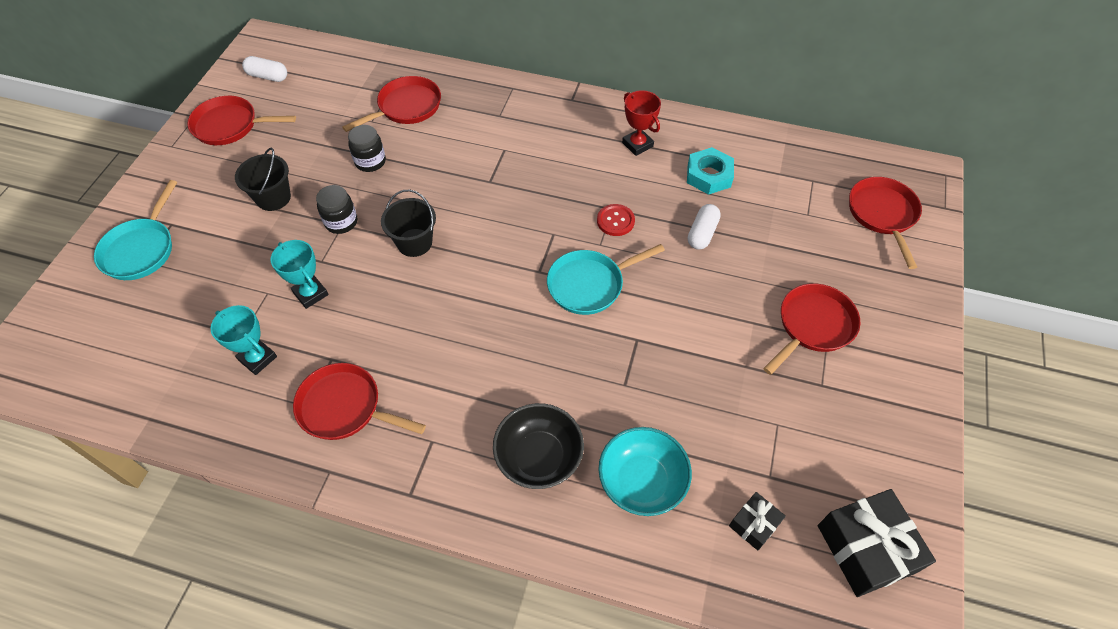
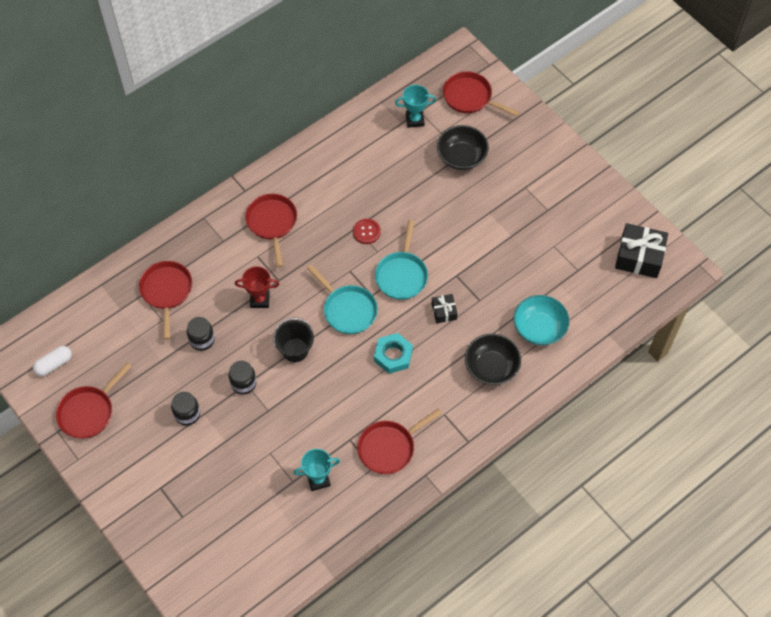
camera: 55 degrees left, 5 degrees up
turquoise pan [94,180,177,280] -> turquoise pan moved to [307,265,378,334]
black bucket [235,148,291,211] -> black jar [171,392,200,426]
turquoise trophy [270,240,329,309] -> turquoise trophy moved to [395,85,436,128]
red trophy [622,90,661,156] -> red trophy moved to [235,266,279,308]
turquoise nut [687,147,734,195] -> turquoise nut moved to [374,333,413,374]
white capsule [688,204,721,249] -> none
black gift [729,492,786,550] -> black gift moved to [432,294,458,323]
red pan [763,283,861,375] -> red pan moved to [245,194,297,267]
none -> black bowl [437,125,489,170]

